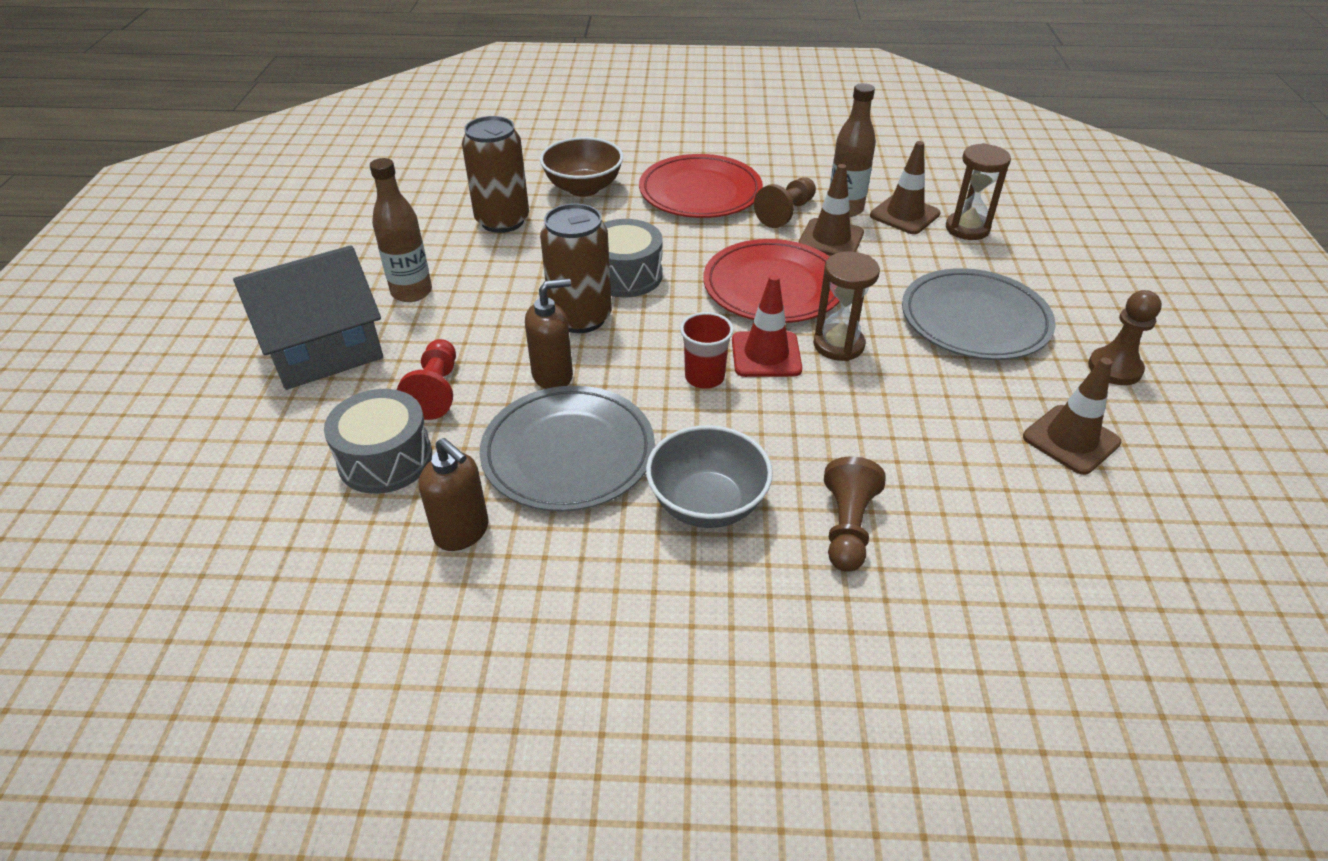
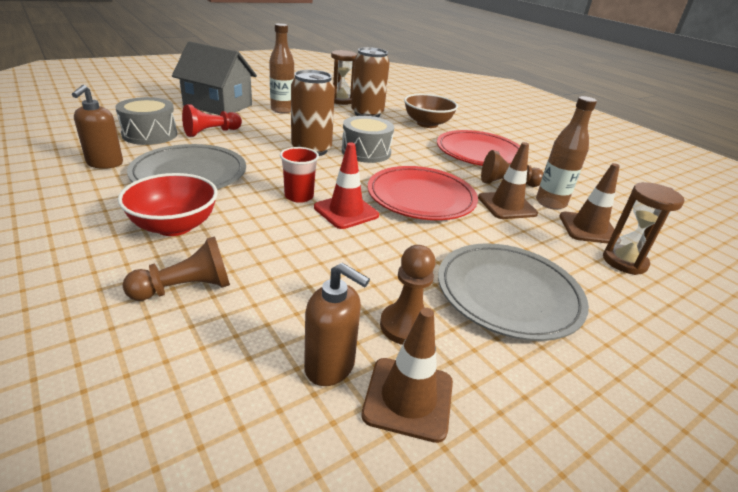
camera: 50 degrees right, 10 degrees down
brown soap dispenser [525,278,573,389] -> brown soap dispenser moved to [304,263,370,386]
grey bowl [646,425,773,528] -> red bowl [118,173,218,236]
brown hourglass [814,251,880,361] -> brown hourglass moved to [331,50,357,105]
brown pawn [1088,290,1162,385] -> brown pawn moved to [380,245,436,345]

